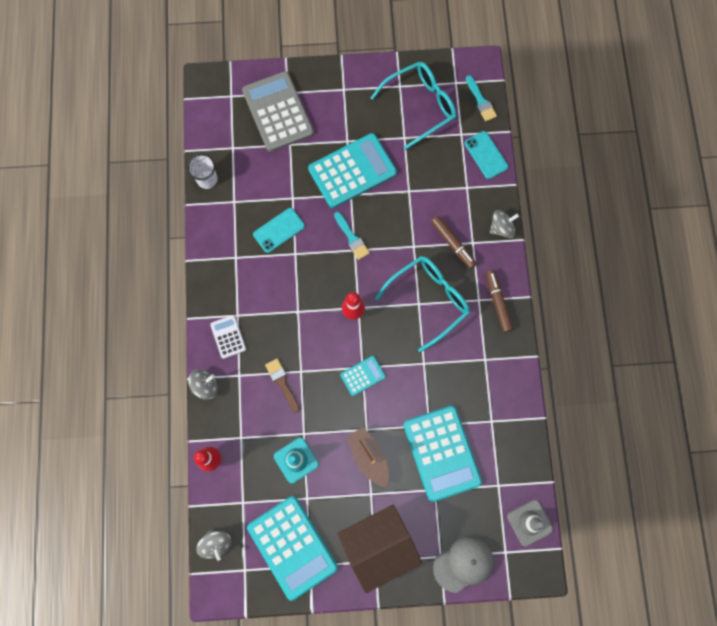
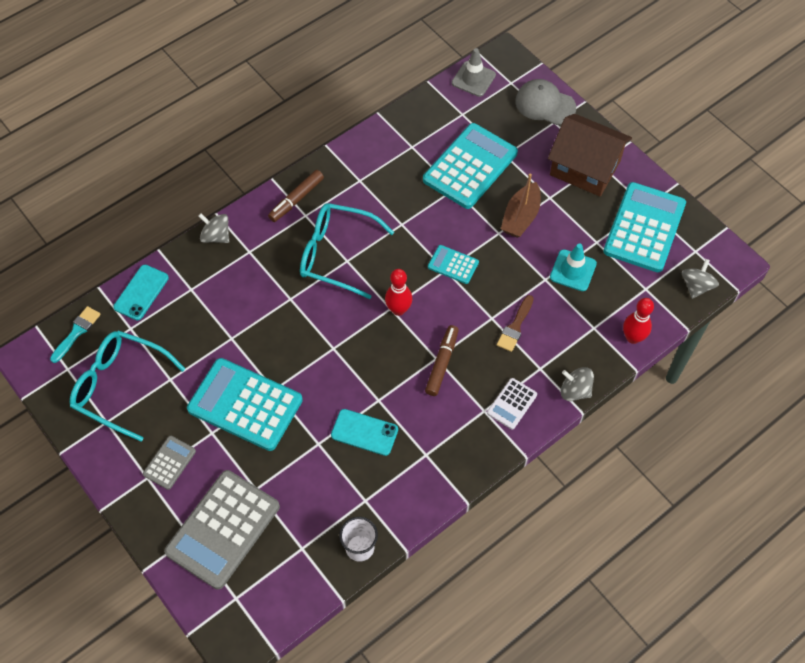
camera: 125 degrees left, 15 degrees down
turquoise brush [334,212,370,260] -> none
brown marker [431,216,477,269] -> brown marker moved to [425,325,459,396]
none -> grey calculator [143,436,196,490]

